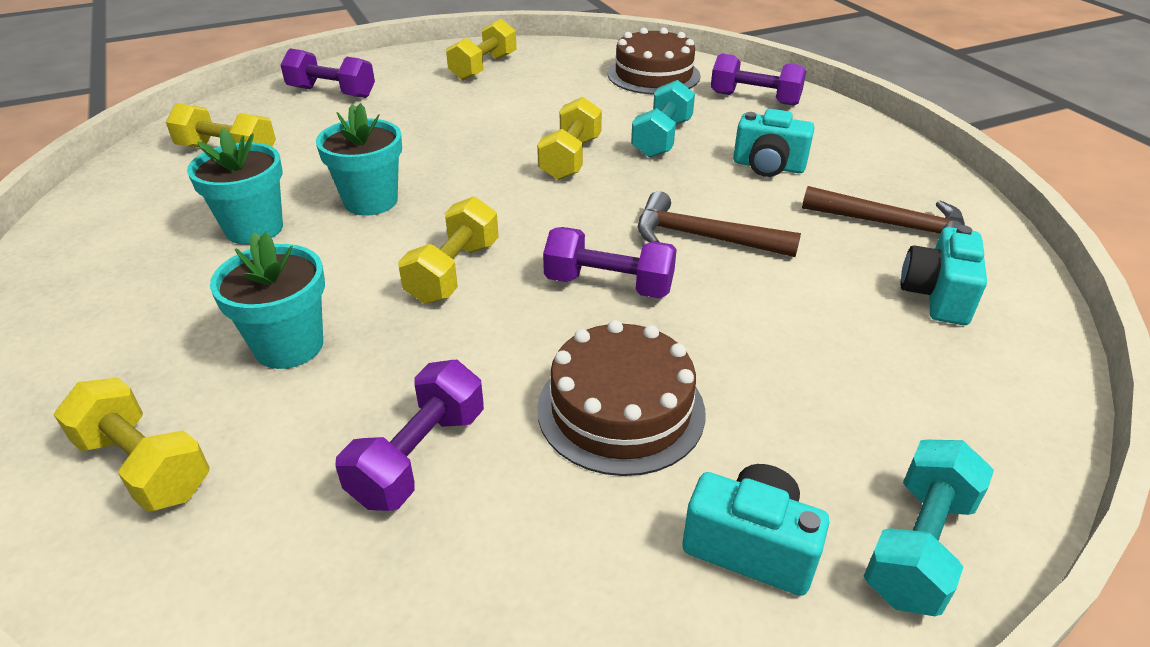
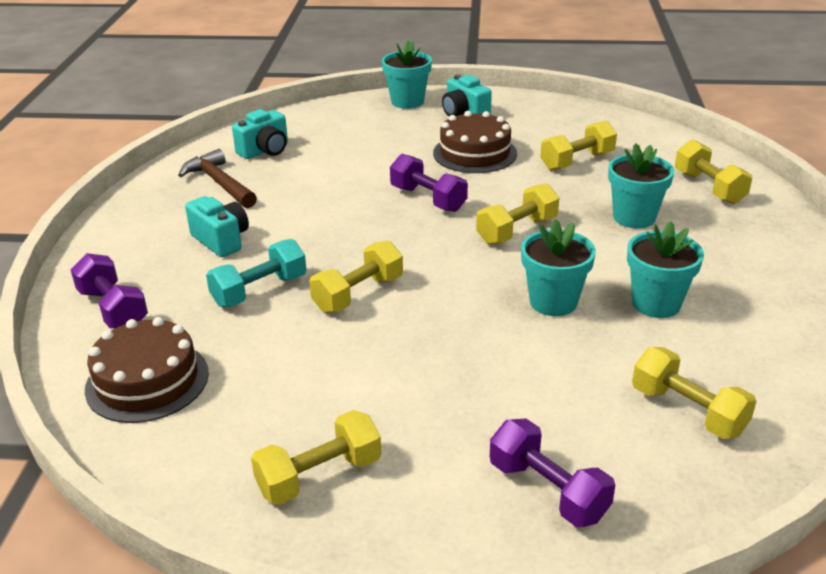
camera: 150 degrees left, 5 degrees down
purple dumbbell [335,360,484,511] -> yellow dumbbell [540,120,617,170]
brown hammer [638,191,801,257] -> none
turquoise dumbbell [864,440,994,616] -> turquoise flower pot [382,40,432,109]

